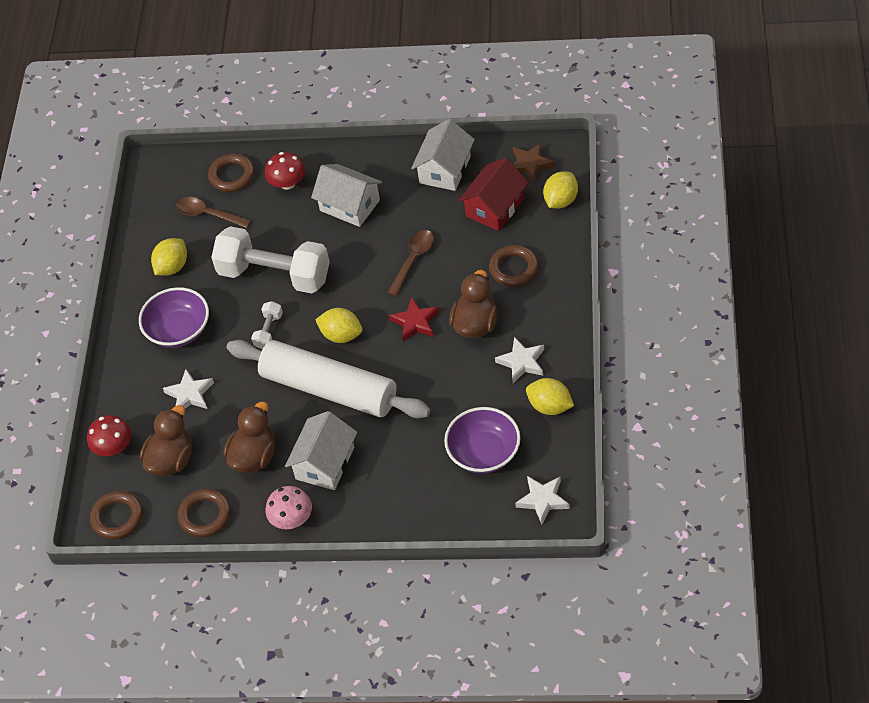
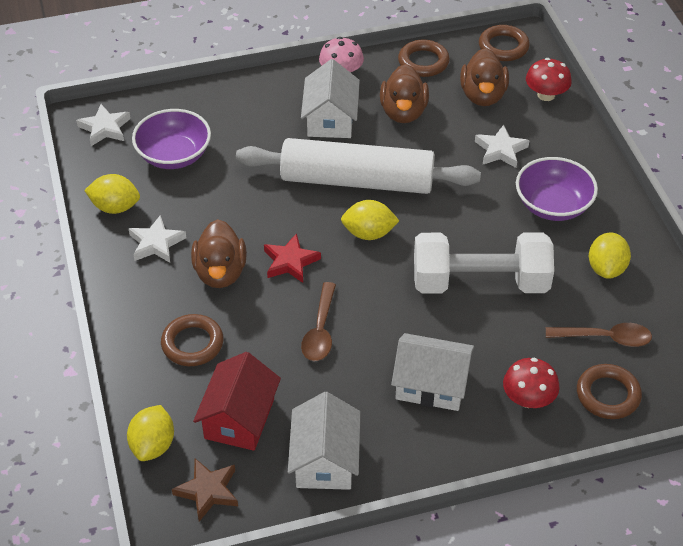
camera: 155 degrees right, 5 degrees down
white dumbbell [251,301,283,349] -> none

